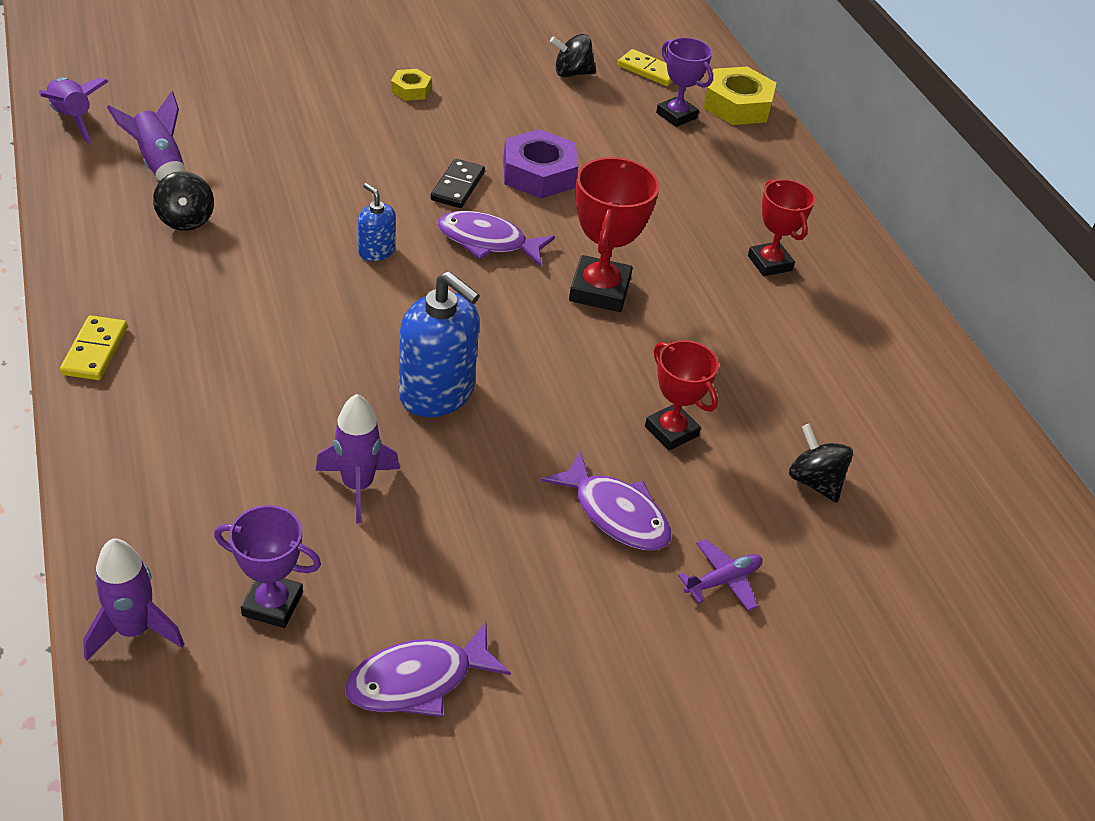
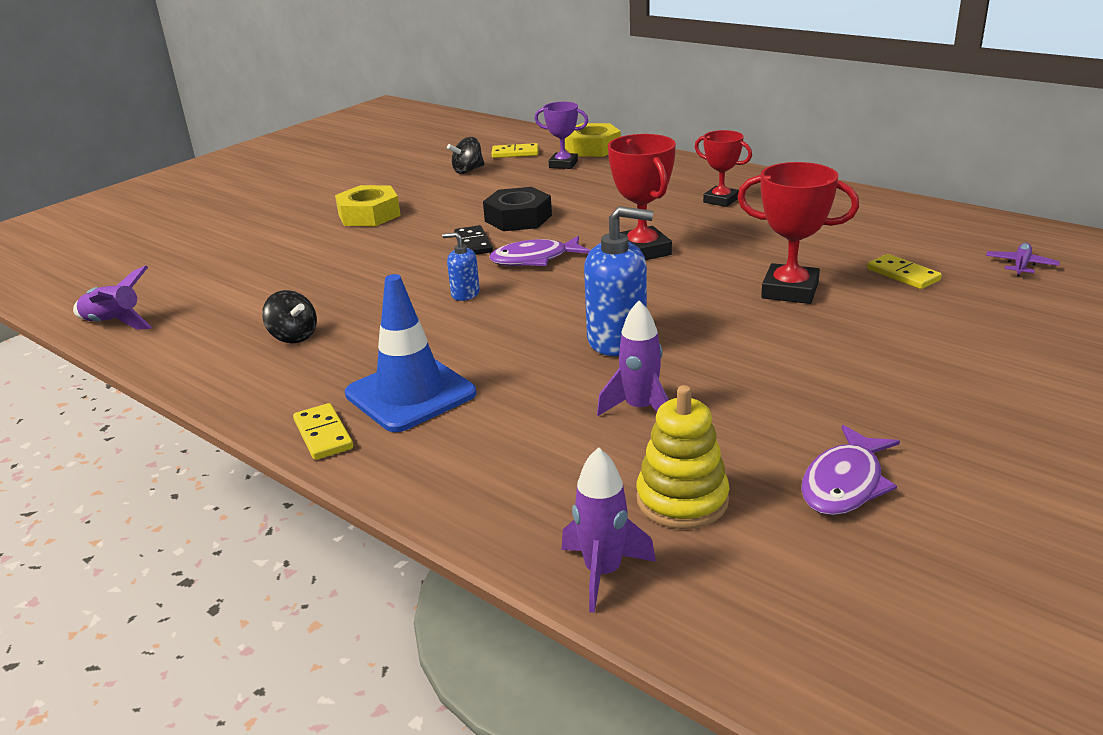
camera: 25 degrees left, 15 degrees down
purple rocket [107,91,185,181] -> none
purple trophy [214,505,321,628] -> yellow stacking toy [636,385,729,529]
yellow nut [391,69,431,101] -> yellow nut [335,185,401,226], size x1.87
purple nut [503,129,578,199] -> black nut [483,187,552,231]
purple fish [542,451,671,551] -> none
red trophy [645,340,719,451] -> red trophy [737,162,859,304], size x1.51
purple plane [678,539,763,611] -> purple plane moved to [986,243,1060,276]
black spinning top [789,423,853,503] -> yellow domino [867,254,942,289]
none -> blue traffic cone [345,274,476,432]

